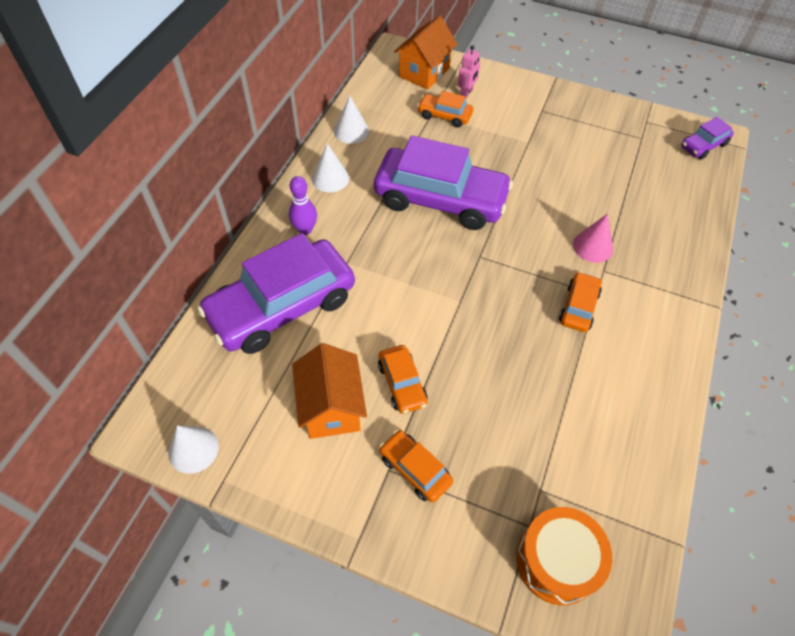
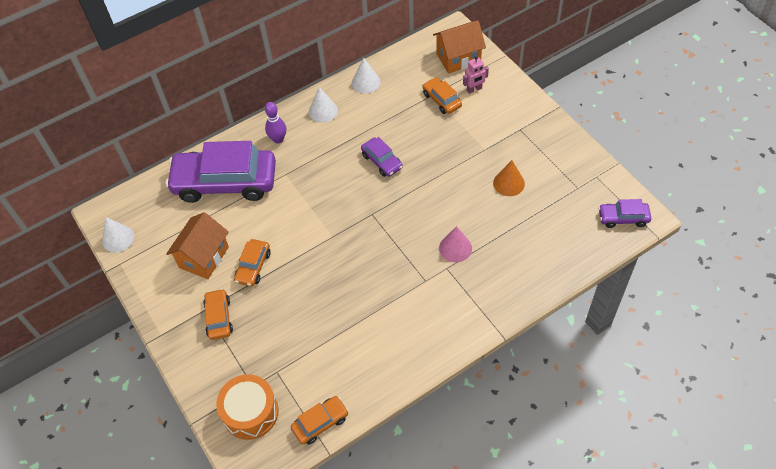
camera: 40 degrees right, 0 degrees up
purple car [374,135,513,230] -> purple car [361,137,403,177], size x0.45
orange car [559,272,602,332] -> orange car moved to [291,396,349,445]
none -> orange cone [493,160,525,196]

